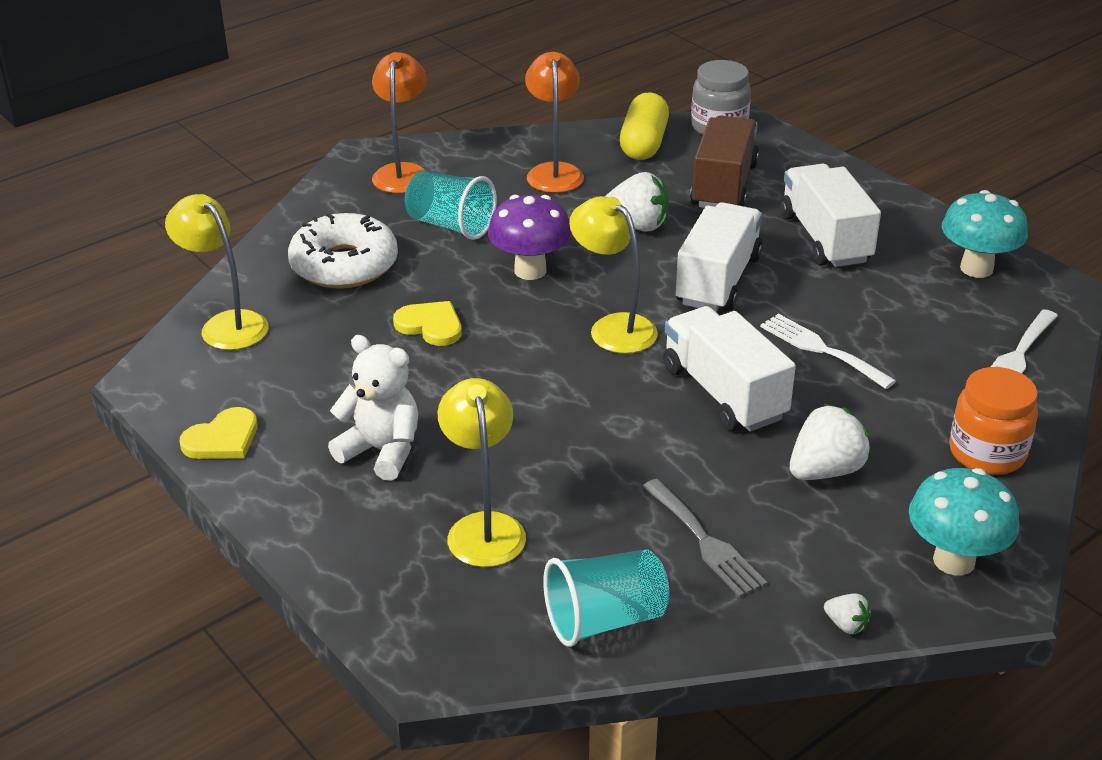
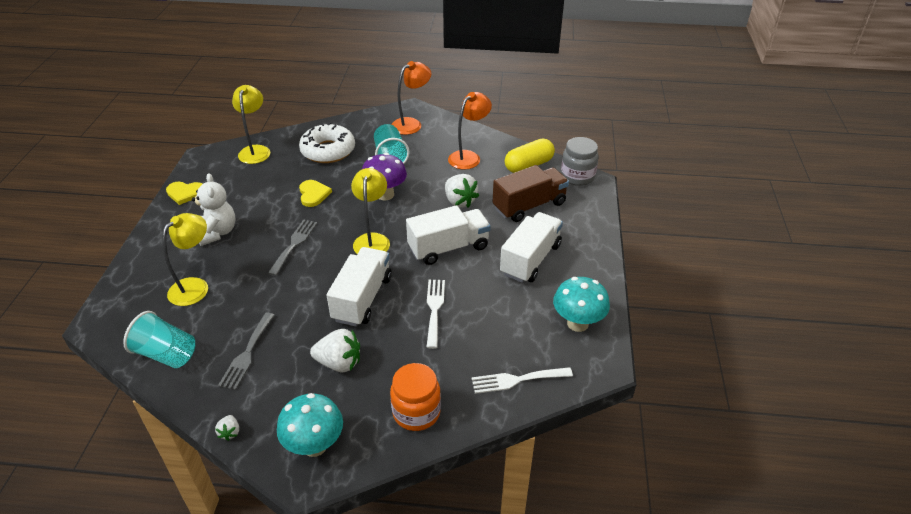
camera: 45 degrees right, 5 degrees up
none -> grey fork [268,219,317,276]

